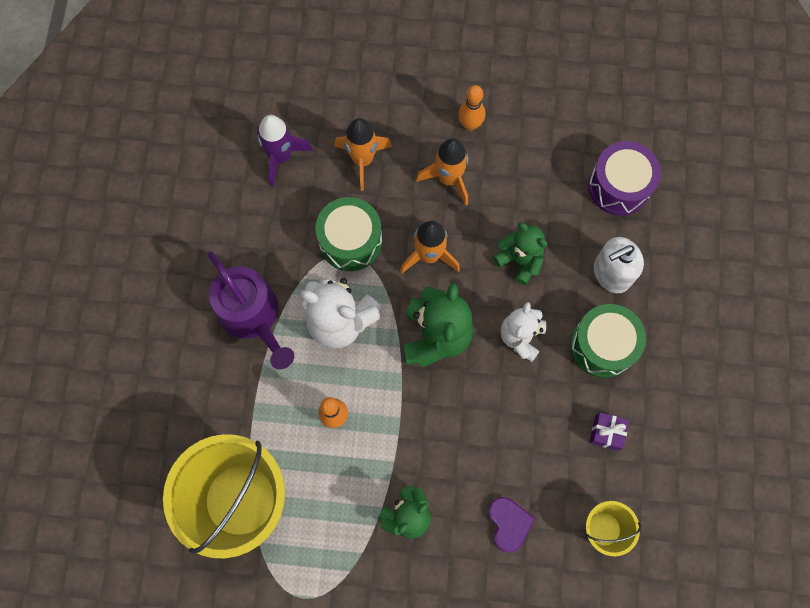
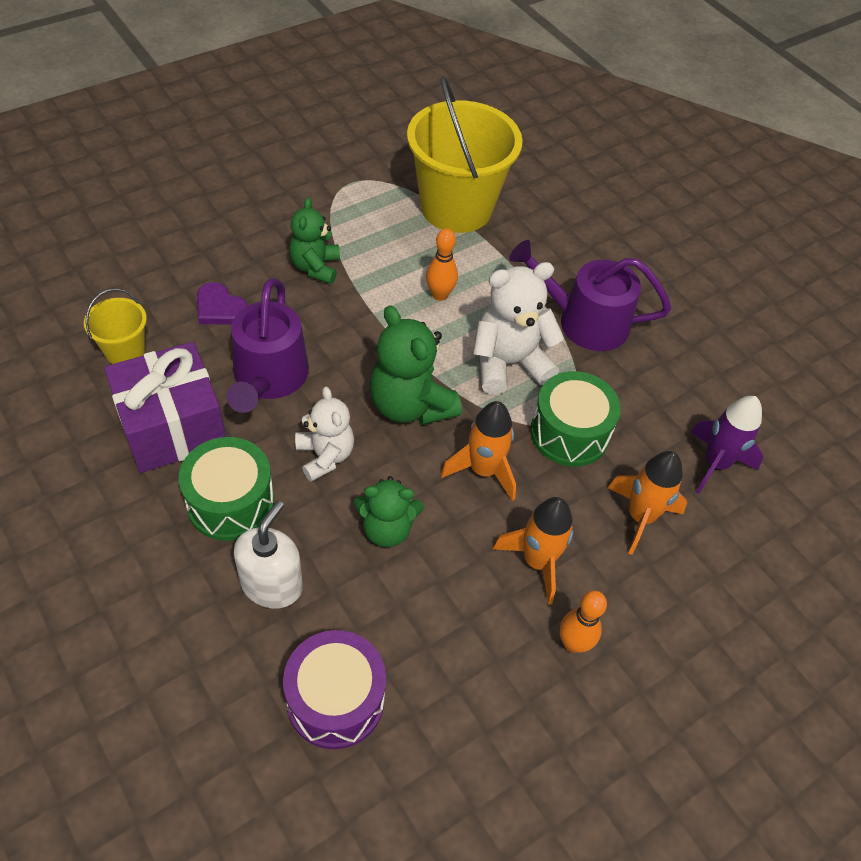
camera: 135 degrees right, 20 degrees down
purple gift [589,412,629,451] -> purple gift [104,342,226,473], size x2.42
none -> purple watering can [226,278,309,413]

